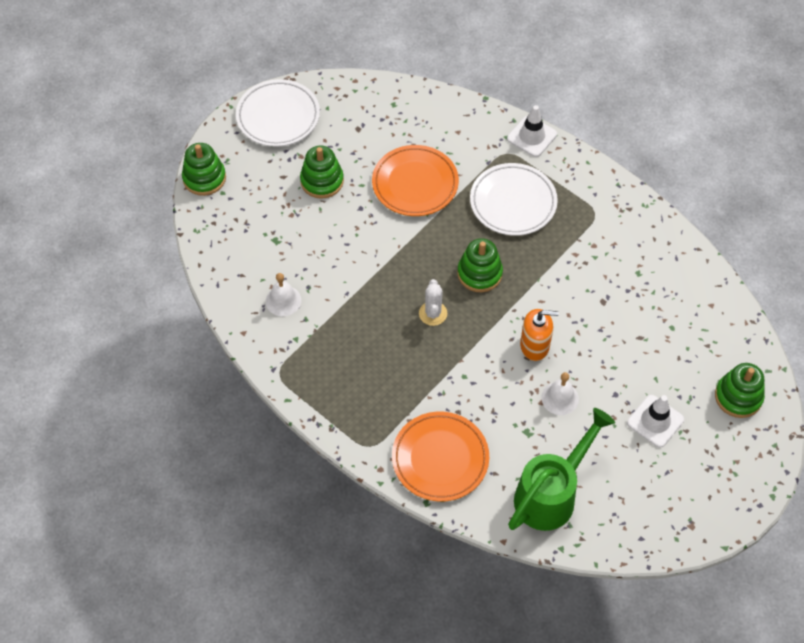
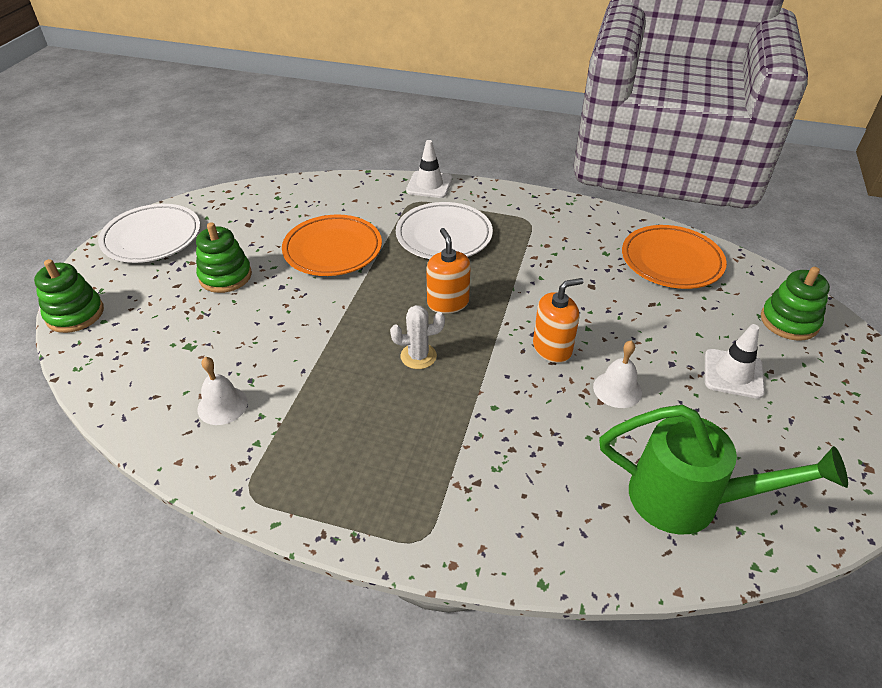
camera: 25 degrees left, 15 degrees down
orange plate [392,412,489,502] -> orange plate moved to [622,225,727,289]
white cactus [419,279,447,326] -> white cactus turned 75 degrees counterclockwise [390,305,445,369]
green stacking toy [457,238,503,292] -> orange soap dispenser [426,228,471,314]
green watering can [508,408,615,531] -> green watering can turned 90 degrees clockwise [599,405,848,535]

